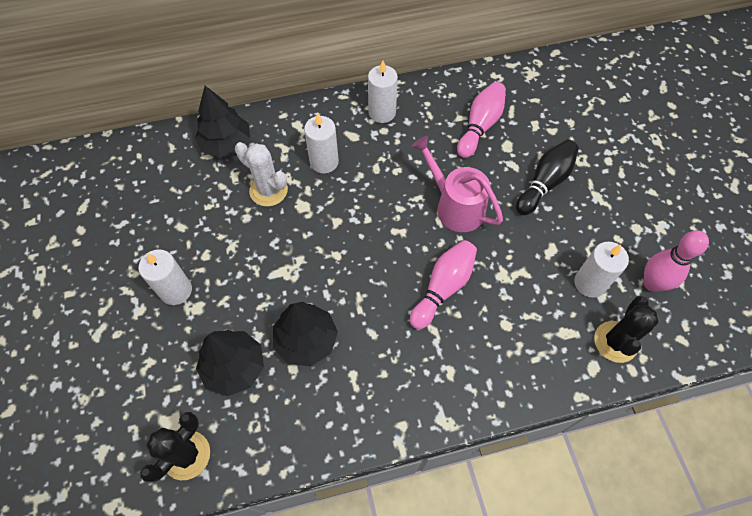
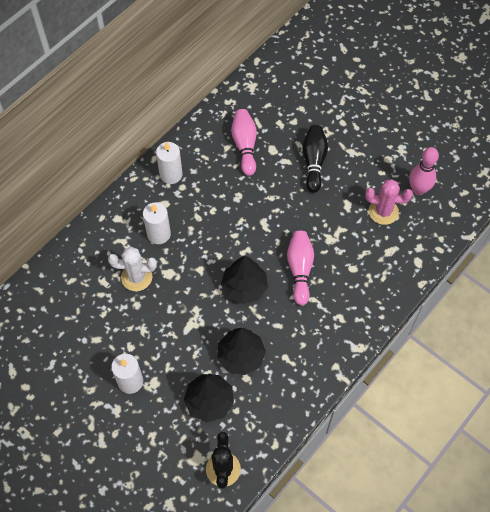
camera: 35 degrees left, 0 degrees up
black tree [195,86,250,157] -> black tree moved to [221,256,268,304]
pink watering can [412,136,503,232] -> none
white candle [574,242,629,297] -> pink cactus [365,179,413,225]
black cactus [594,296,658,363] -> none

